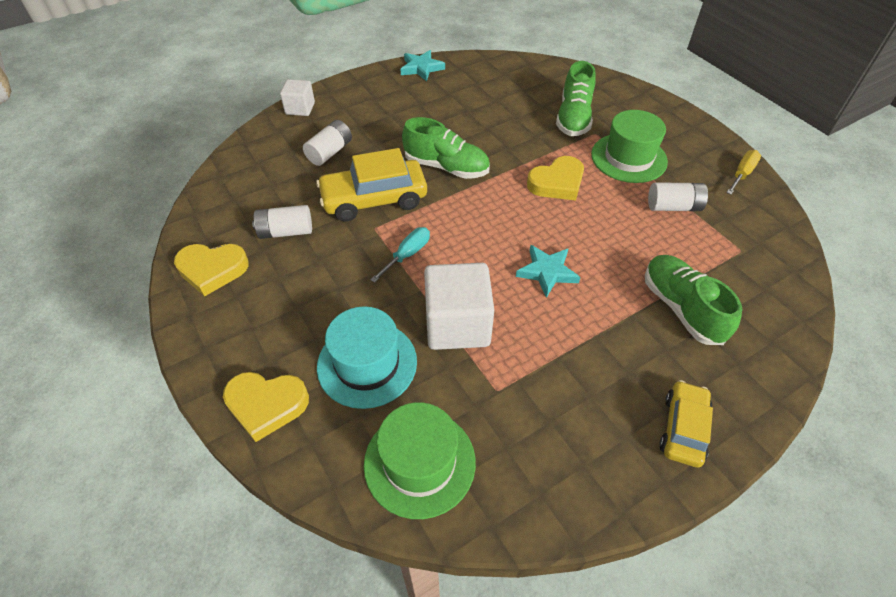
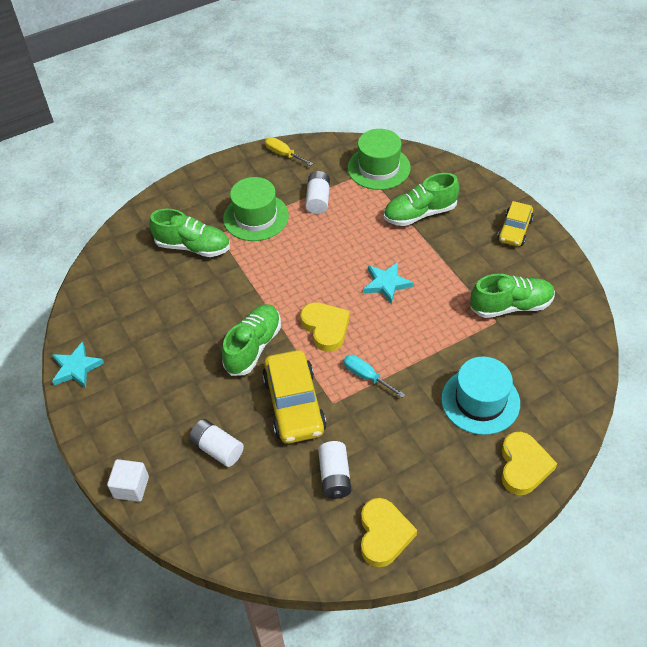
camera: 85 degrees left, 0 degrees up
green hat [364,402,476,519] -> green hat moved to [348,129,411,190]
white cube [424,263,494,350] -> none
yellow heart [527,156,584,200] -> yellow heart moved to [300,302,350,352]
yellow car [659,380,713,468] -> yellow car turned 90 degrees counterclockwise [497,201,534,247]
none -> green shoe [470,274,555,318]

